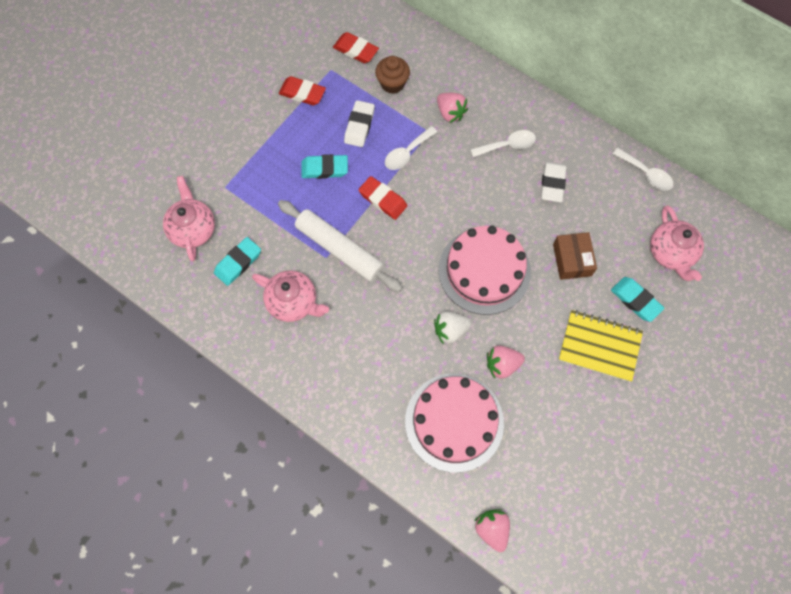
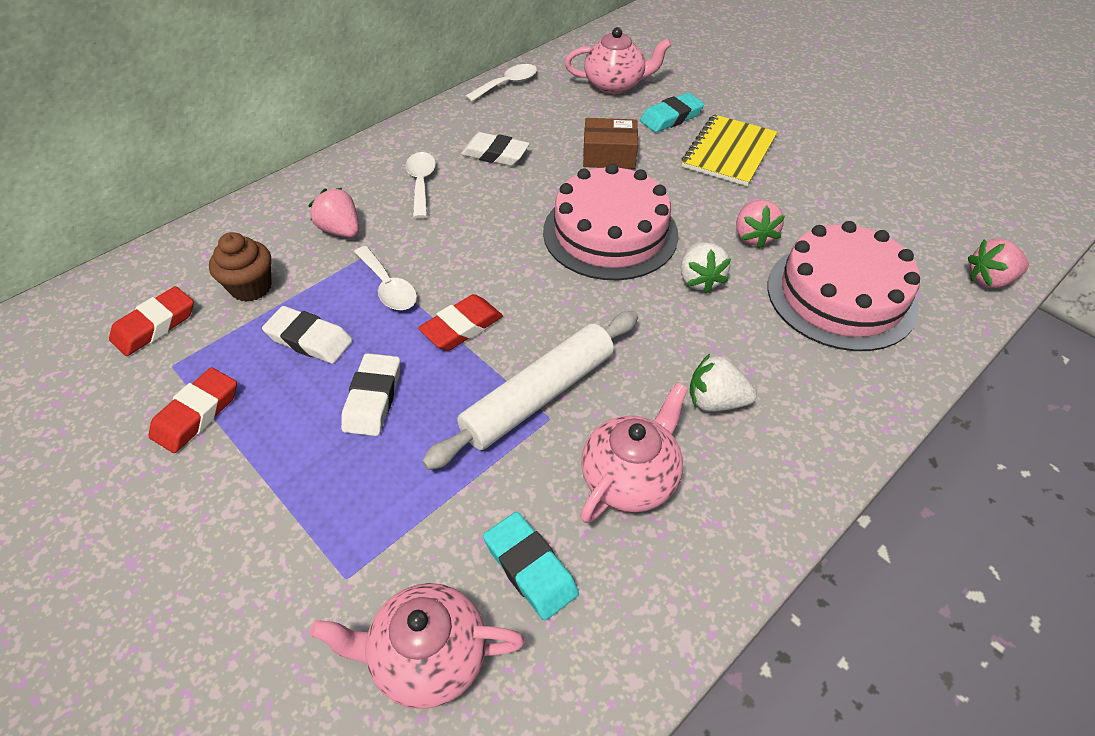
camera: 80 degrees left, 20 degrees down
turquoise eraser [301,154,348,179] -> white eraser [341,353,400,436]
pink strawberry [437,93,468,123] -> pink strawberry turned 105 degrees counterclockwise [308,188,359,238]
none -> white strawberry [690,354,757,412]

